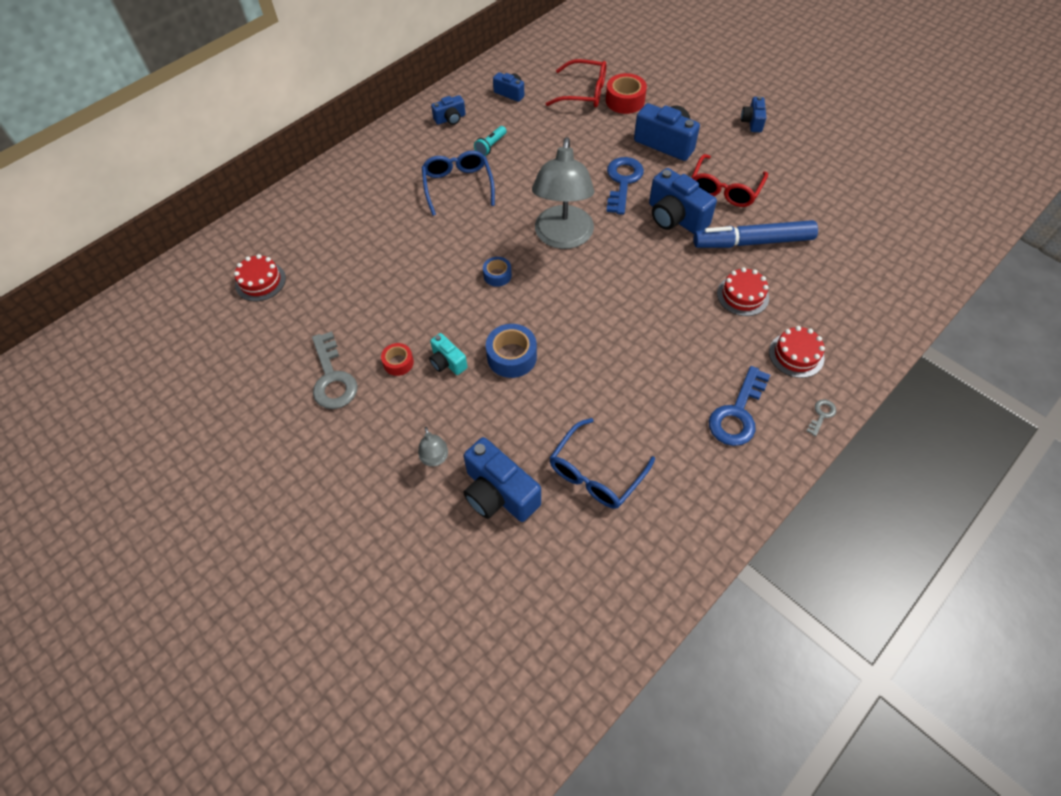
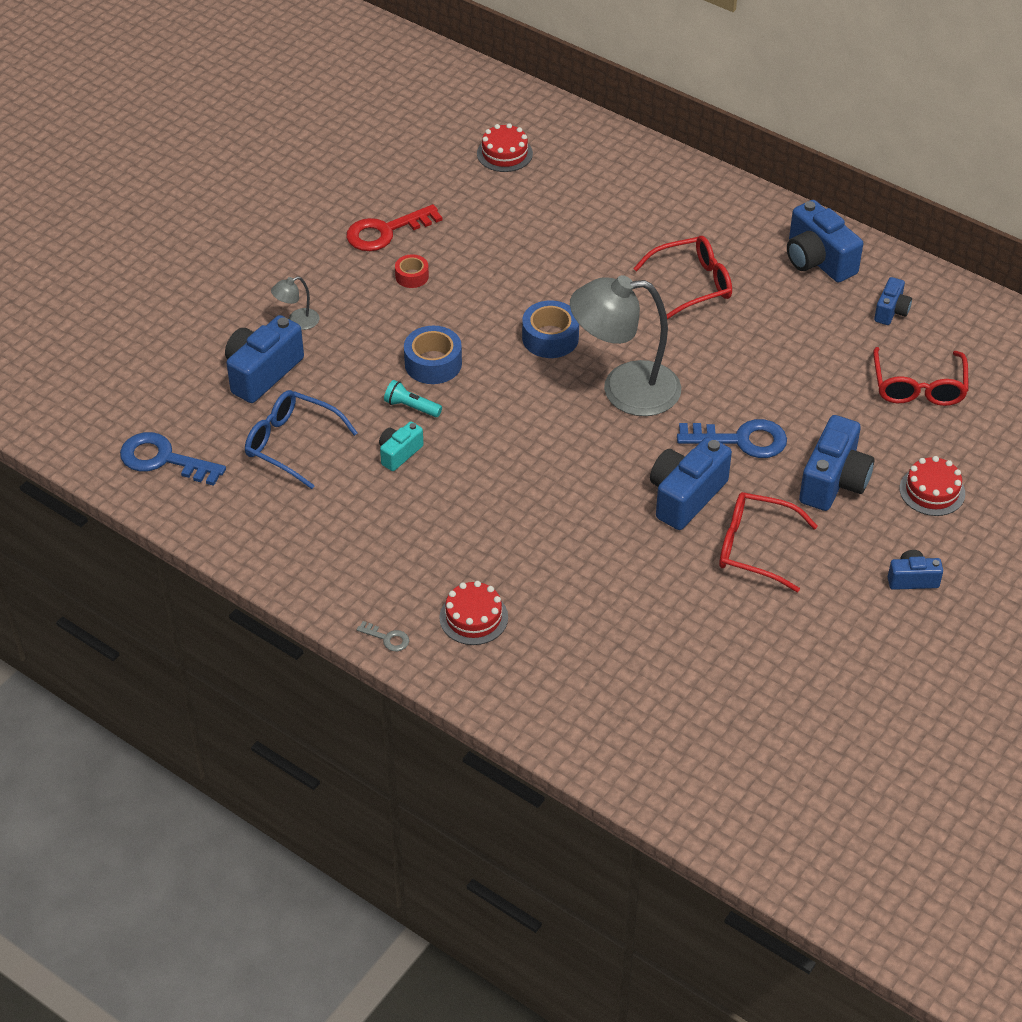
camera: 80 degrees right, 10 degrees down
grey key [312,331,358,409] -> red key [346,204,442,251]
blue glasses [422,151,495,216] -> red glasses [633,236,732,319]
turquoise camera [429,333,468,375] -> turquoise camera moved to [379,422,423,471]
blue camera [431,95,466,125] -> blue camera [787,200,863,283], size x1.81
turquoise flashlight [474,126,507,156] -> turquoise flashlight moved to [384,380,442,417]
blue tape [483,257,512,287] -> blue tape [522,301,579,358], size x1.65
red tape [606,73,647,114] -> none
blue marker [693,220,818,248] -> none
blue key [709,366,770,446] -> blue key moved to [120,432,226,486]
red cake [717,267,769,316] -> red cake moved to [899,456,965,516]

